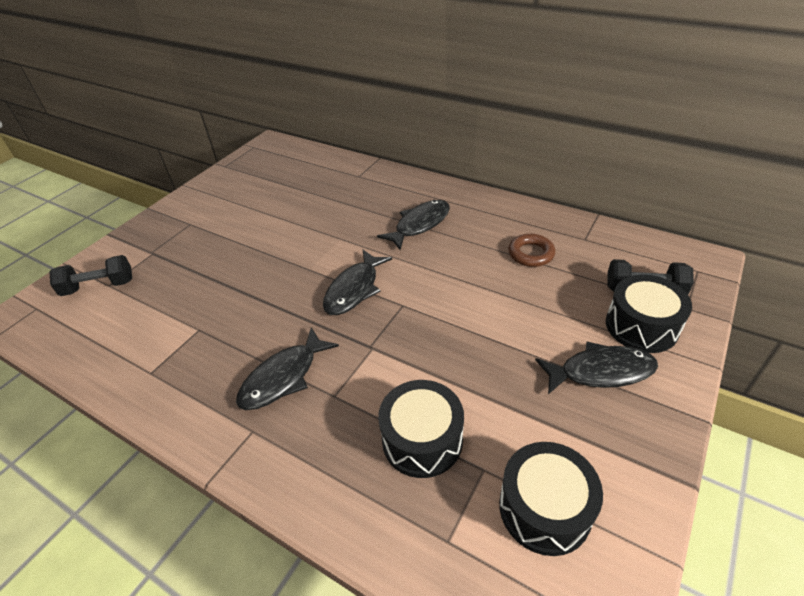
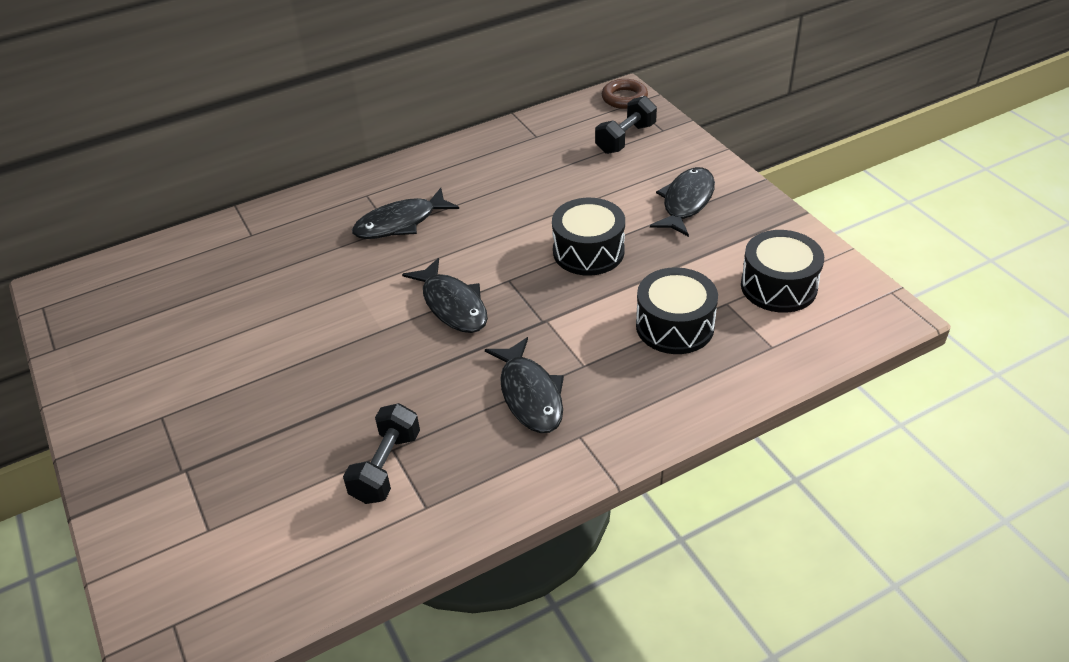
camera: 60 degrees left, 0 degrees up
black dumbbell [49,255,132,296] -> black dumbbell moved to [343,403,420,504]
black fish [377,200,450,250] -> black fish turned 105 degrees counterclockwise [352,188,459,239]
brown ring [508,234,555,267] -> brown ring moved to [602,79,648,109]
black drum [606,274,692,353] -> black drum moved to [552,198,625,276]

